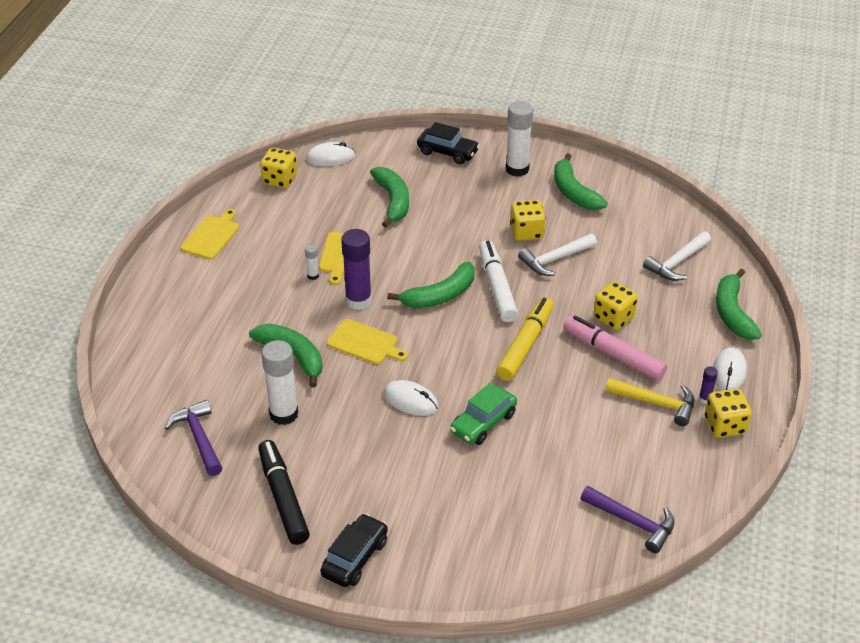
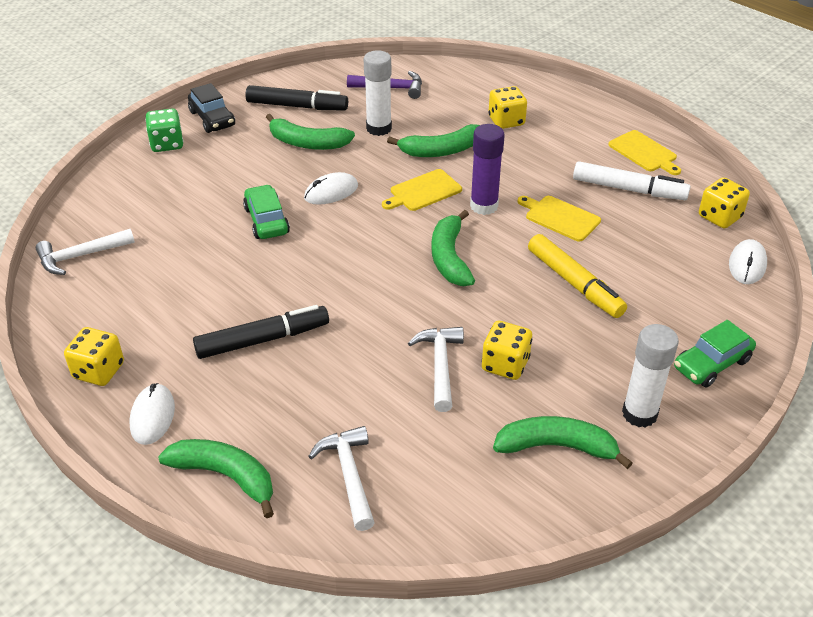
camera: 120 degrees right, 0 degrees up
white glue stick [305,244,319,280] -> none
green banana [370,167,409,228] -> green banana moved to [266,114,355,150]
black car [417,122,480,164] -> green car [674,320,756,387]
white marker [479,240,518,322] -> white marker moved to [573,161,691,200]
yellow marker [496,297,554,381] -> yellow marker moved to [528,234,627,318]
pink marker [563,316,667,381] -> black marker [193,305,329,359]
purple hammer [581,486,675,553] -> white hammer [36,229,135,275]
yellow dice [593,281,638,330] -> yellow dice moved to [488,86,527,129]
yellow hammer [605,378,694,426] -> none
purple glue stick [699,366,718,404] -> none
white mouse [713,348,747,391] -> white mouse turned 45 degrees clockwise [130,383,175,445]
none -> green dice [145,108,184,152]

